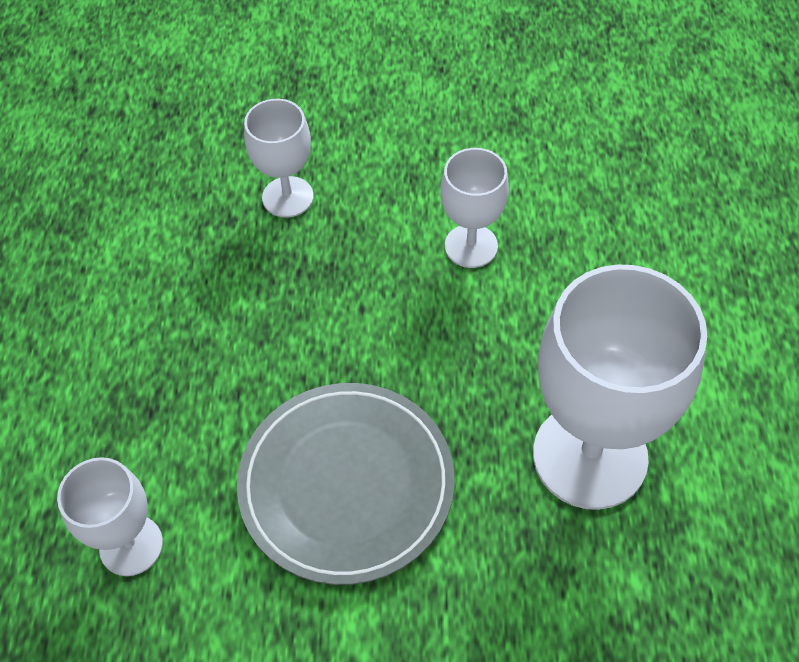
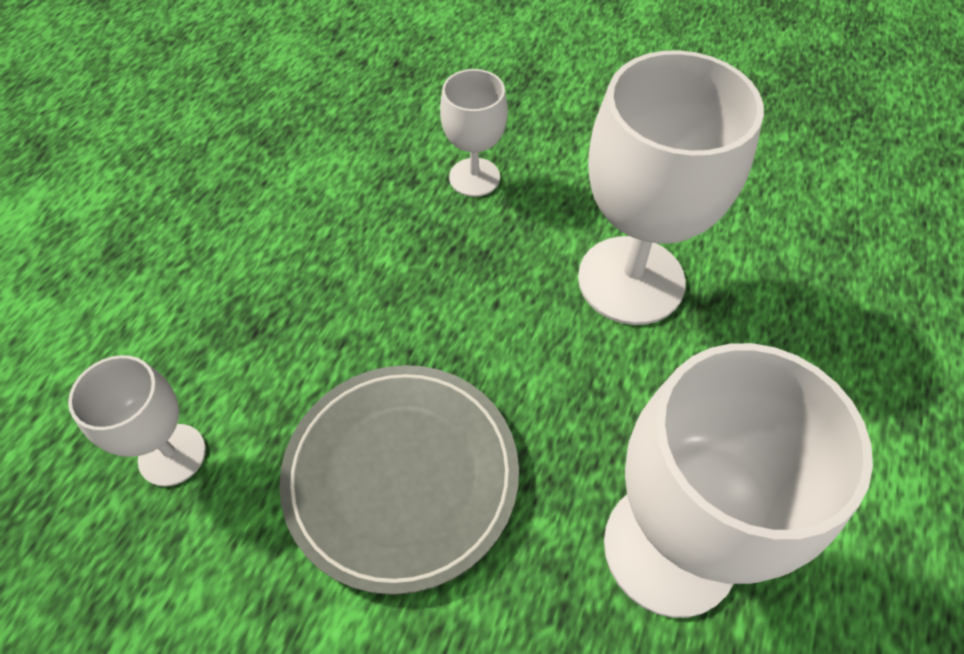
camera: 20 degrees right, 0 degrees up
white goblet [440,148,509,268] -> white goblet [578,50,764,325], size x1.88

